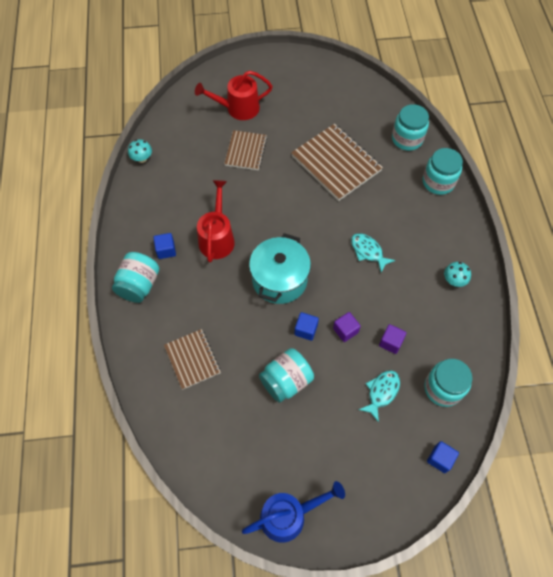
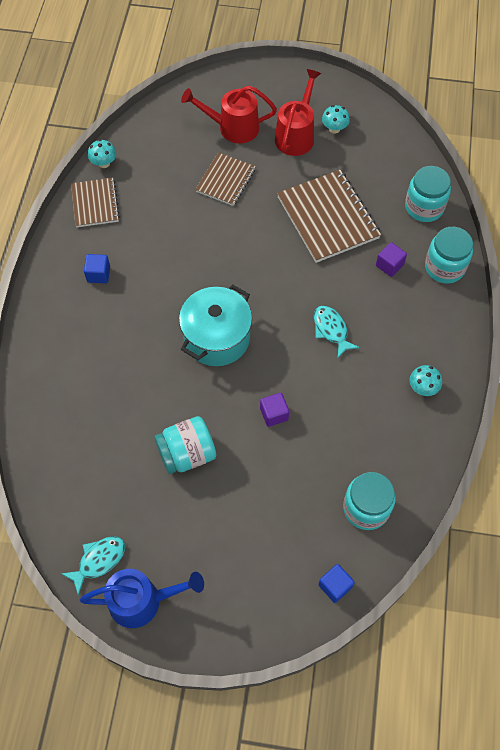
camera: 15 degrees right, 0 degrees up
turquoise jar [112,252,159,303] -> none
brown notebook [164,329,221,390] -> brown notebook moved to [71,178,120,227]
red watering can [197,180,235,263] -> red watering can moved to [275,69,321,156]
blue cube [294,312,319,341] -> none
turquoise fish [358,370,400,423] -> turquoise fish moved to [61,536,125,595]
purple cube [379,324,406,354] -> purple cube moved to [376,242,407,277]
none -> turquoise mushroom [322,105,350,134]

